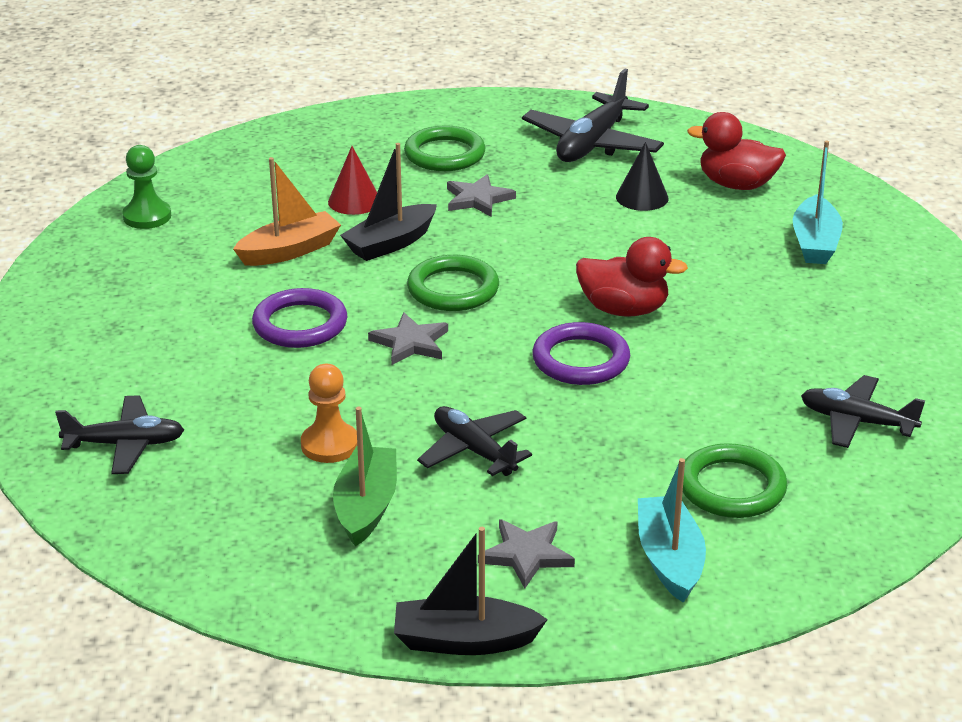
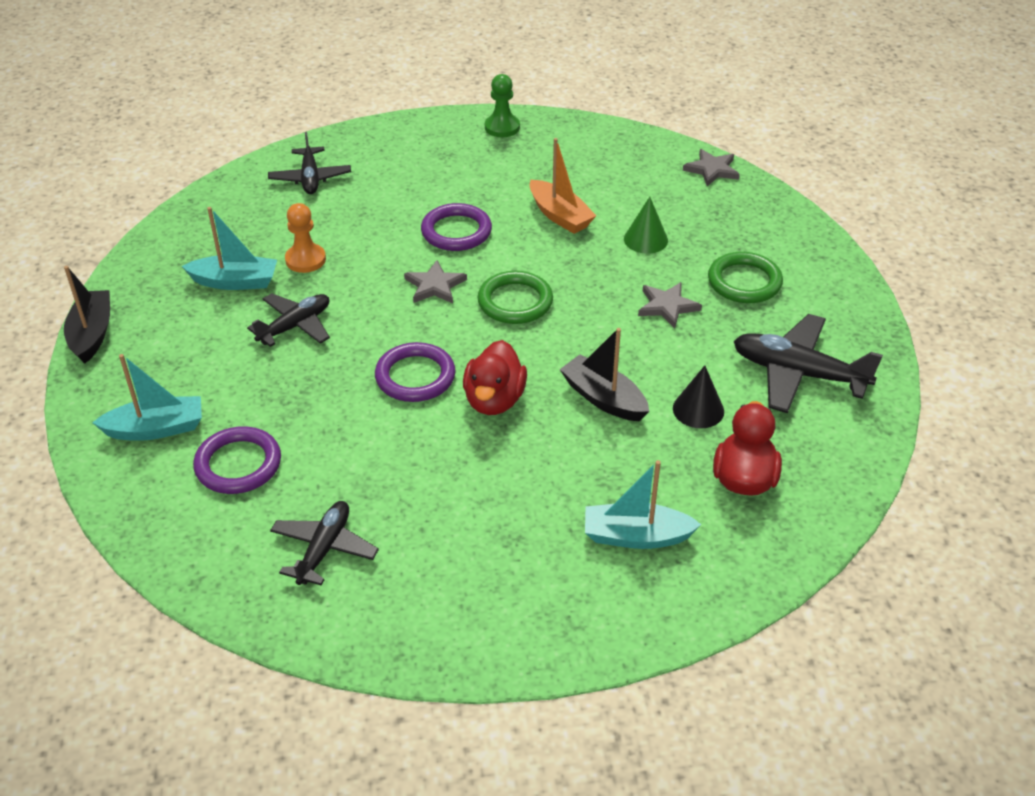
camera: 85 degrees right, 10 degrees up
green pawn [122,145,171,229] -> green pawn moved to [485,74,520,137]
red cone [328,146,377,215] -> green cone [624,197,668,254]
green boat [333,407,397,547] -> turquoise boat [182,207,277,290]
black boat [340,143,437,261] -> black boat moved to [560,328,649,421]
grey star [478,519,575,588] -> grey star moved to [683,149,740,186]
green ring [683,443,787,518] -> purple ring [193,426,281,494]

